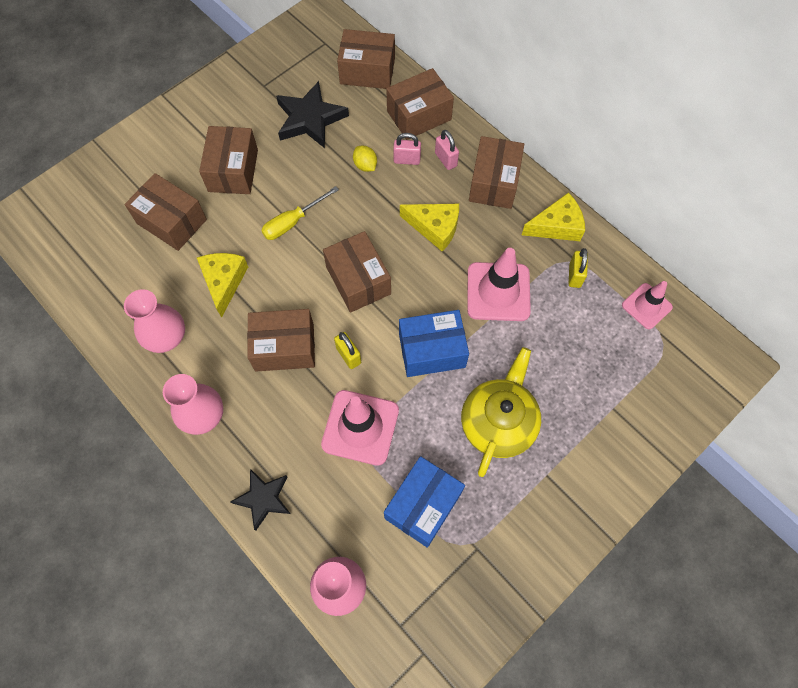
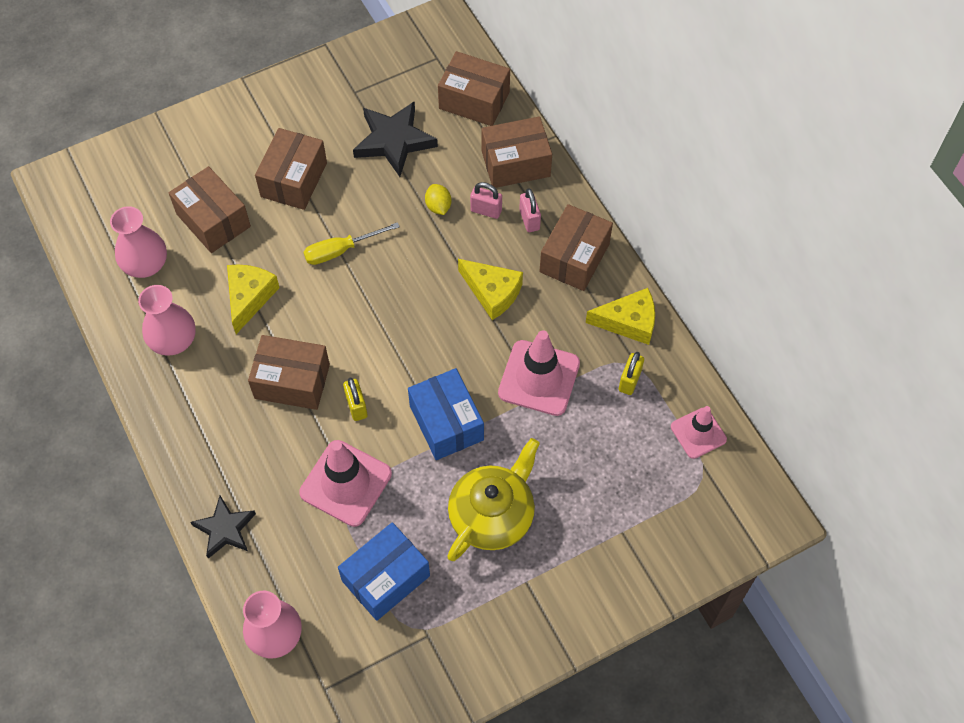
camera: 15 degrees right, 5 degrees down
pink vase [163,374,223,435] -> pink vase moved to [110,206,167,278]
brown box [323,231,391,313] -> none
blue box [399,310,469,377] -> blue box turned 60 degrees clockwise [408,368,484,460]

